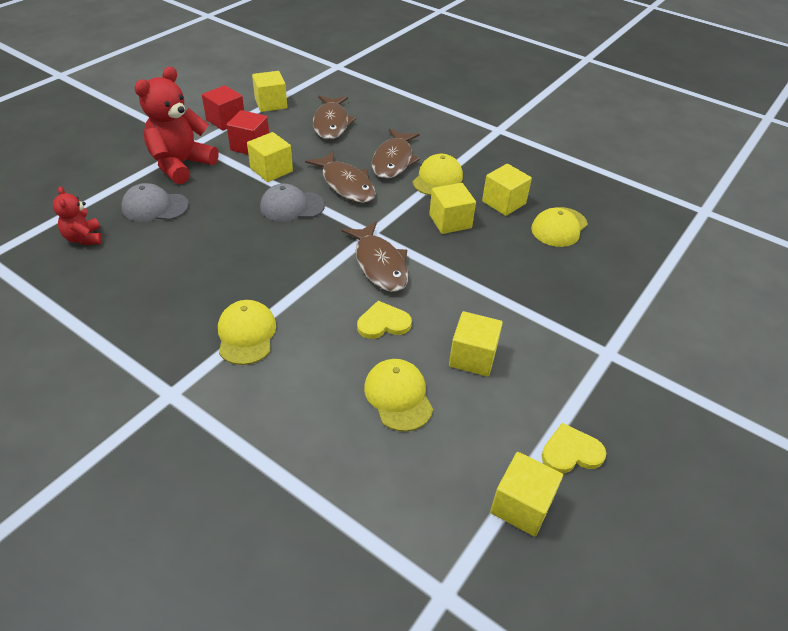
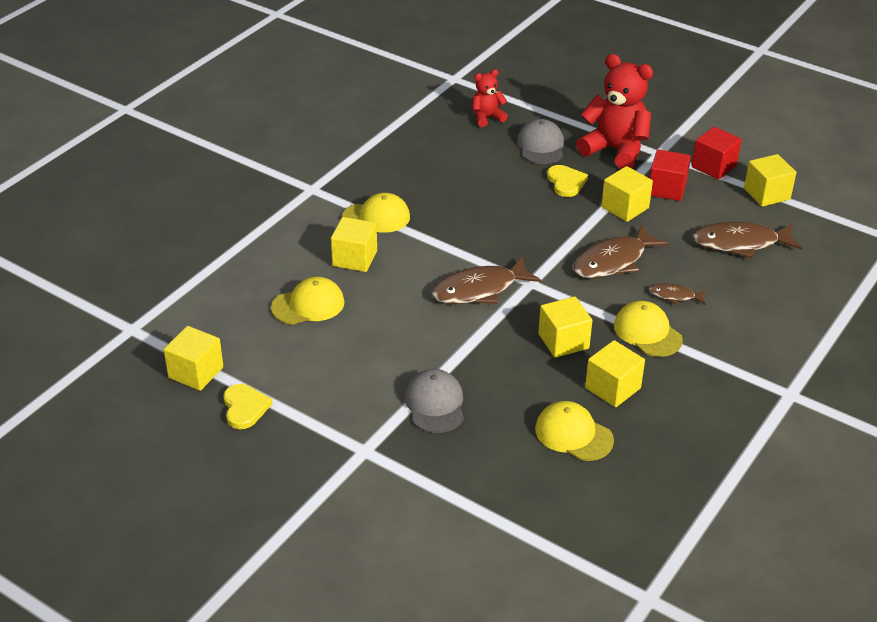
camera: 90 degrees right, 5 degrees down
grey cap [260,184,325,222] -> grey cap moved to [404,369,464,433]
yellow heart [357,301,412,339] -> yellow heart moved to [547,165,588,197]
brown fish [372,129,420,179] -> brown fish [649,283,707,305], size x0.51
yellow cap [412,153,463,196] -> yellow cap turned 150 degrees counterclockwise [614,301,683,357]
yellow cube [449,311,503,377] -> yellow cube moved to [331,217,377,272]

